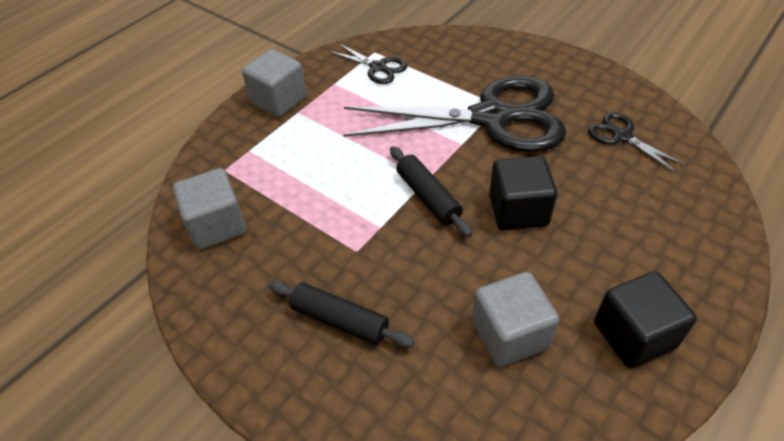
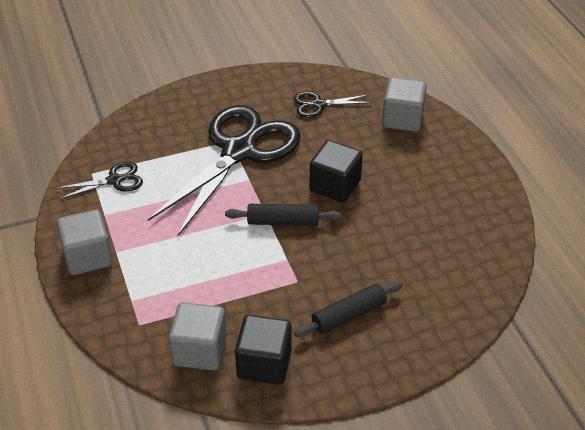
camera: 60 degrees left, 5 degrees down
grey cube [472,272,559,367] -> grey cube moved to [382,77,427,132]
black cube [594,271,697,368] -> black cube moved to [235,315,292,385]

